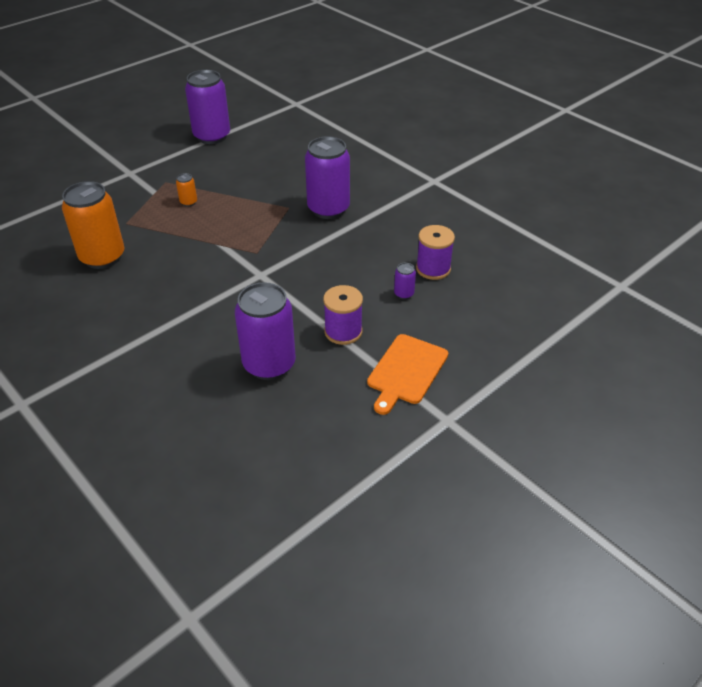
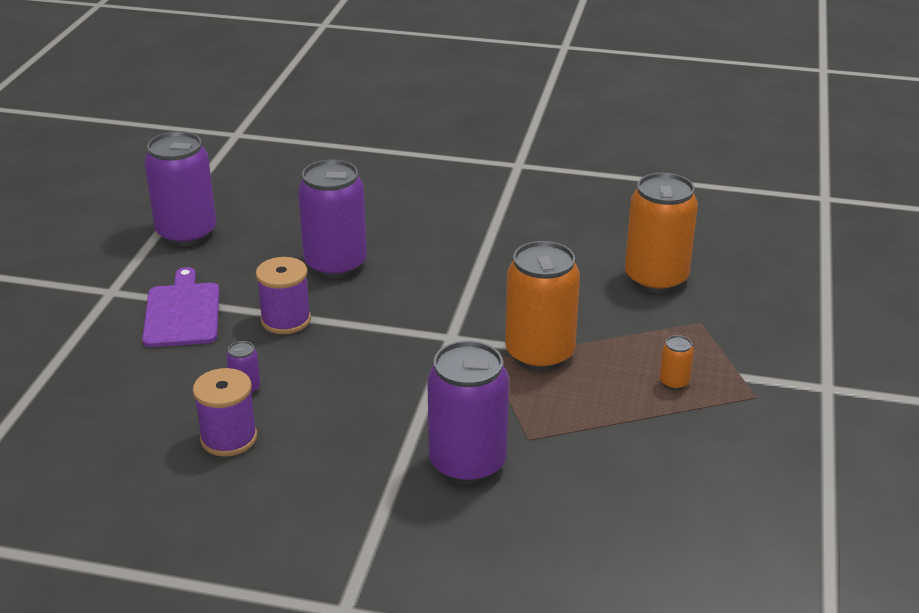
camera: 145 degrees right, 10 degrees down
purple can [185,70,230,144] -> purple can moved to [144,131,217,246]
orange cutting board [367,334,448,415] -> purple cutting board [142,267,220,347]
none -> orange can [505,241,580,371]

